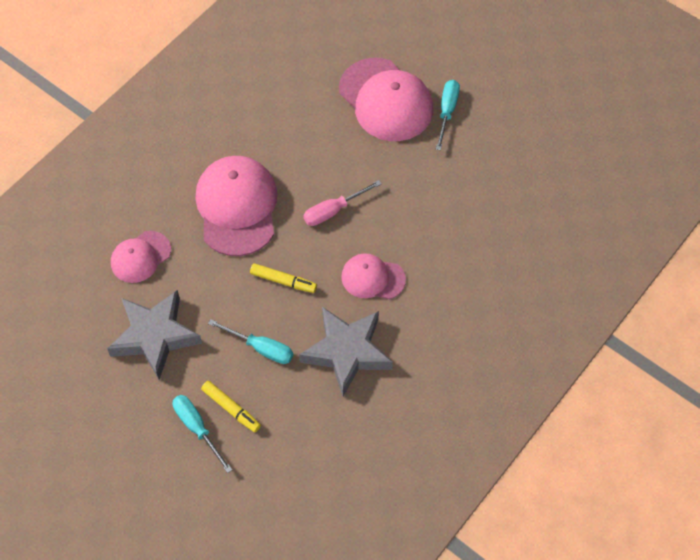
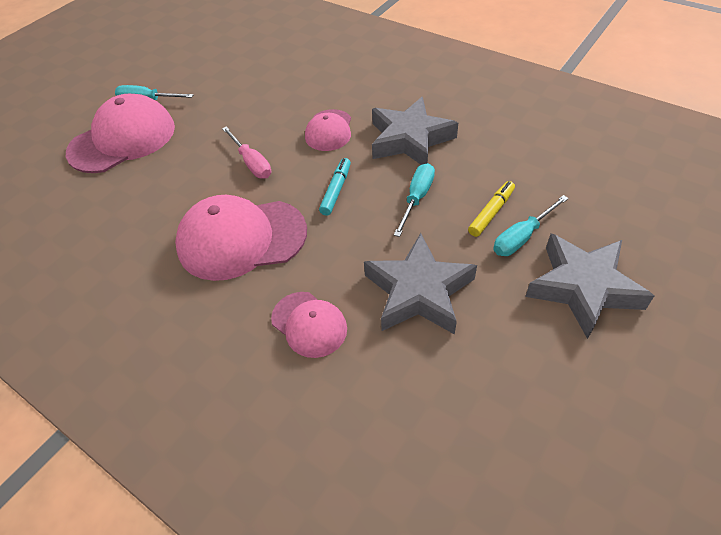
camera: 90 degrees left, 10 degrees down
yellow marker [250,263,317,293] -> turquoise marker [319,158,351,216]
none -> grey star [525,233,654,339]

